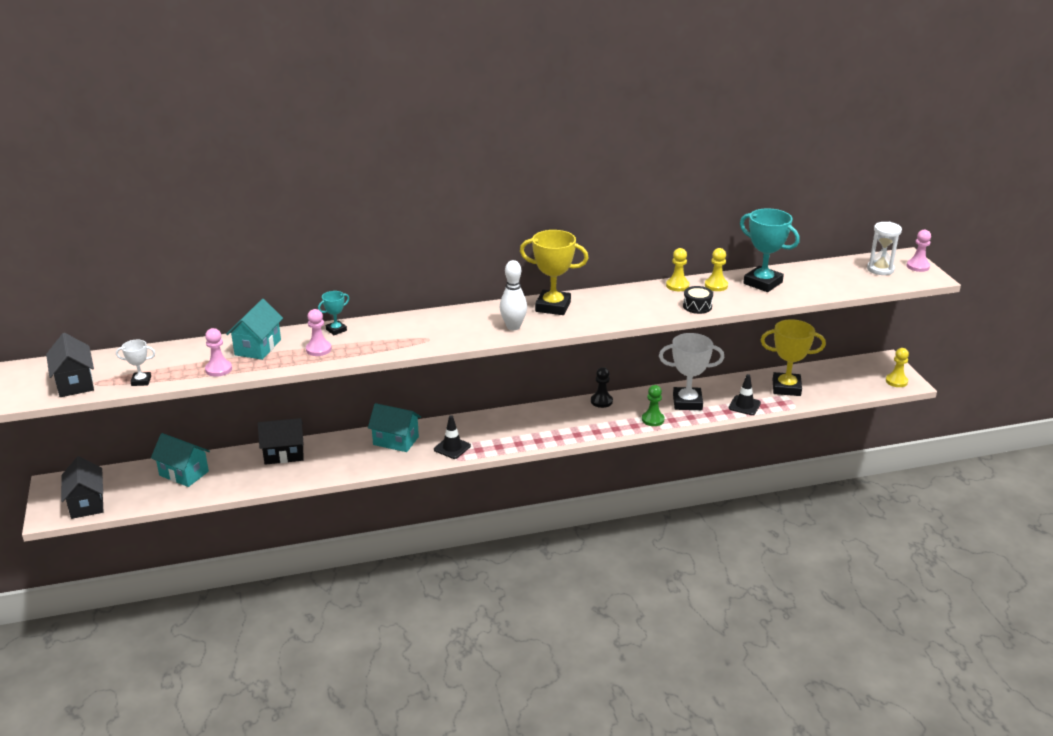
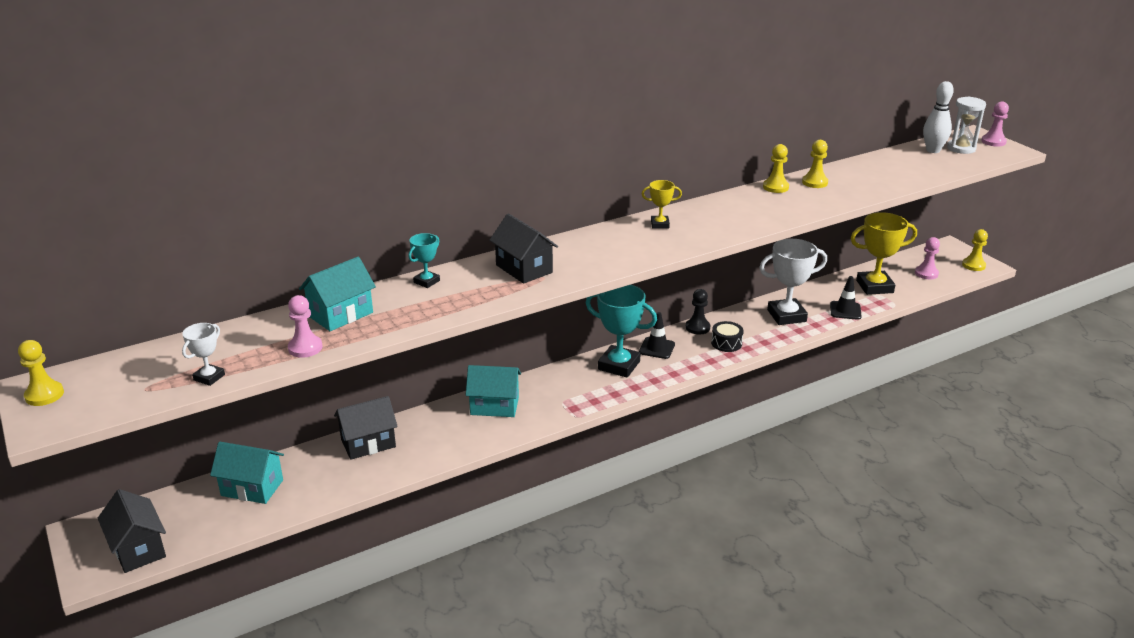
camera: 15 degrees left, 0 degrees up
black house [46,333,94,397] -> black house moved to [489,213,558,284]
white trophy [116,340,155,386] -> white trophy turned 45 degrees counterclockwise [182,323,225,386]
turquoise house [226,299,283,360] -> turquoise house turned 45 degrees clockwise [299,257,376,331]
pink pawn [306,309,332,356] -> pink pawn moved to [915,237,940,279]
black traffic cone [434,415,471,459] -> black traffic cone moved to [639,312,675,359]
white bowling pin [500,260,527,330] -> white bowling pin moved to [923,81,954,153]
yellow trophy [520,230,589,315] -> yellow trophy [642,180,682,229], size x0.50
green pawn [642,385,665,426] -> none
black drum [683,286,713,314] -> black drum moved to [711,321,744,352]
turquoise trophy [740,208,800,292] -> turquoise trophy moved to [586,285,657,378]
none -> yellow pawn [18,340,64,406]

